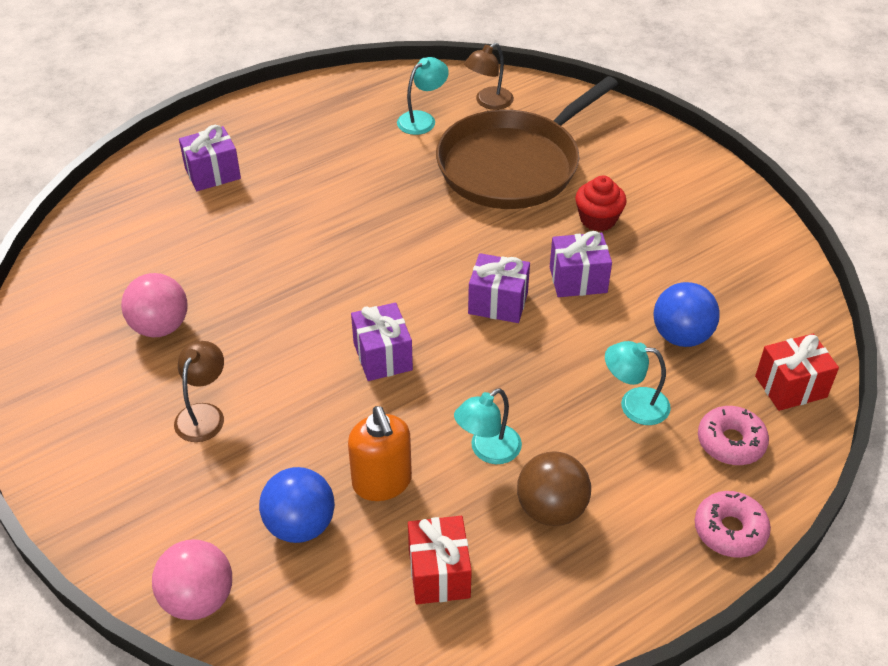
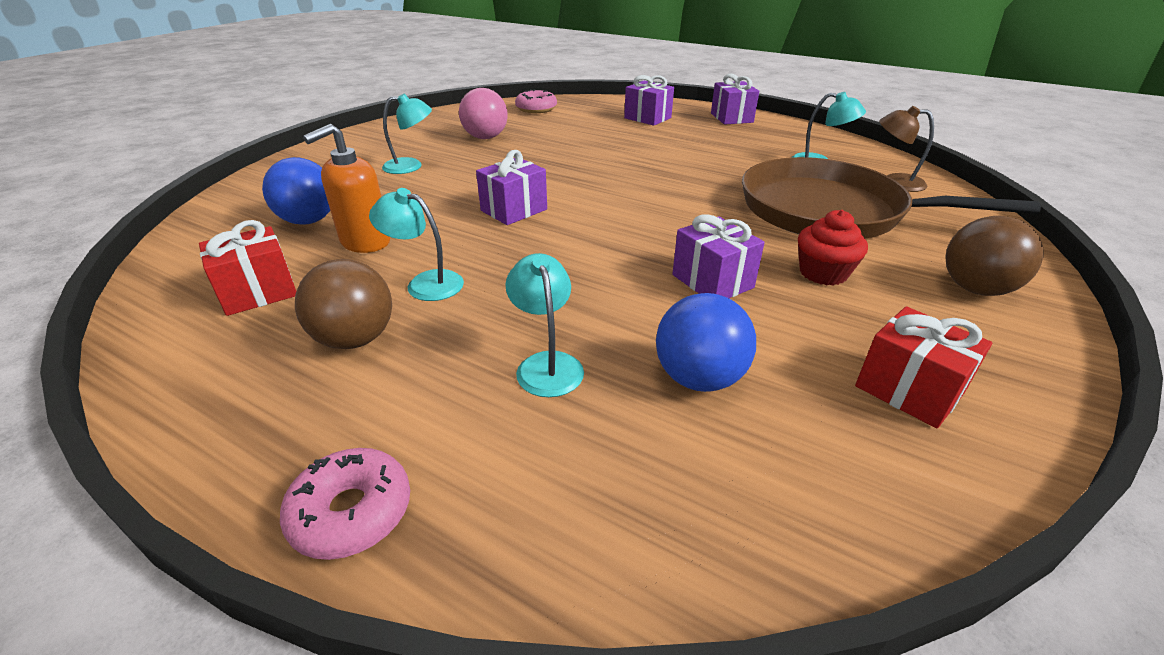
camera: 65 degrees right, 10 degrees down
pink ball [152,539,232,620] -> none
brown lamp [174,341,224,442] -> turquoise lamp [382,94,432,174]
purple gift [468,253,530,323] -> purple gift moved to [711,74,759,125]
pink donut [698,406,769,465] -> pink donut moved to [515,89,557,113]
red gift [755,334,839,411] -> red gift moved to [855,306,992,428]
none -> brown ball [946,216,1044,296]

